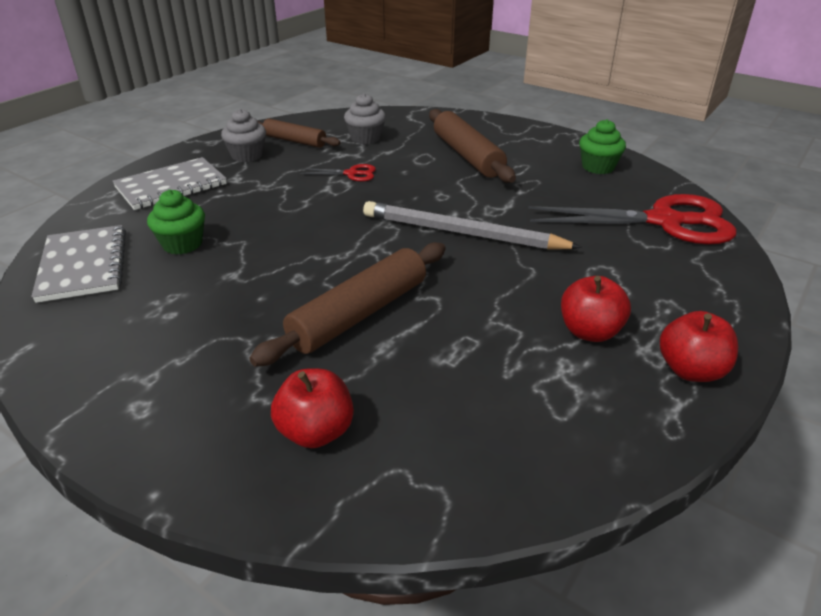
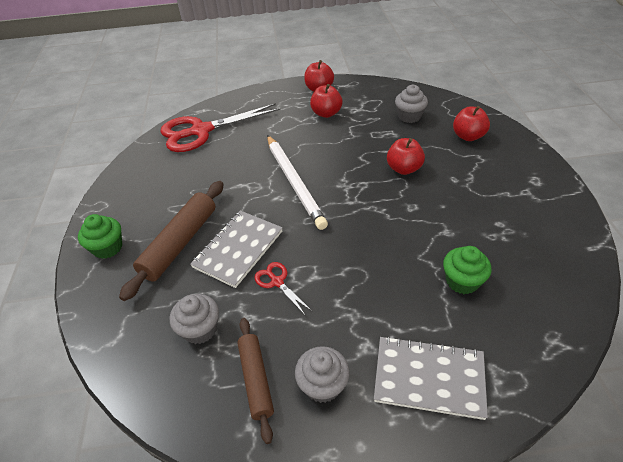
camera: 130 degrees left, 10 degrees up
grey notebook [31,225,126,303] -> grey notebook moved to [190,211,283,288]
brown rolling pin [249,242,446,367] -> red apple [387,138,425,175]
grey pencil [363,201,582,250] -> white pencil [267,135,328,230]
red scissors [528,194,737,244] -> red scissors turned 75 degrees counterclockwise [160,103,281,152]
green cupcake [579,119,626,174] -> green cupcake moved to [78,214,122,259]
none -> grey cupcake [395,85,428,123]

